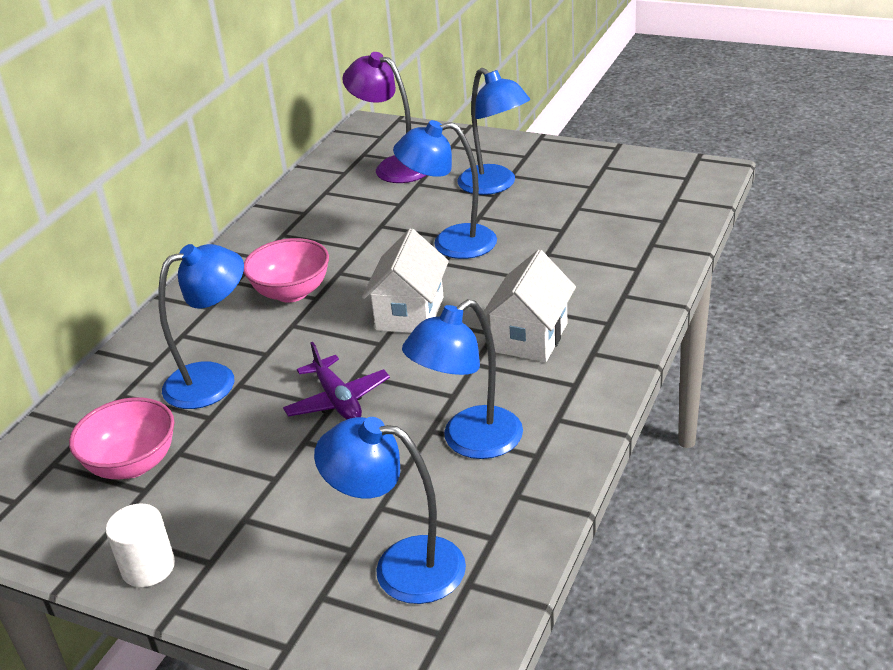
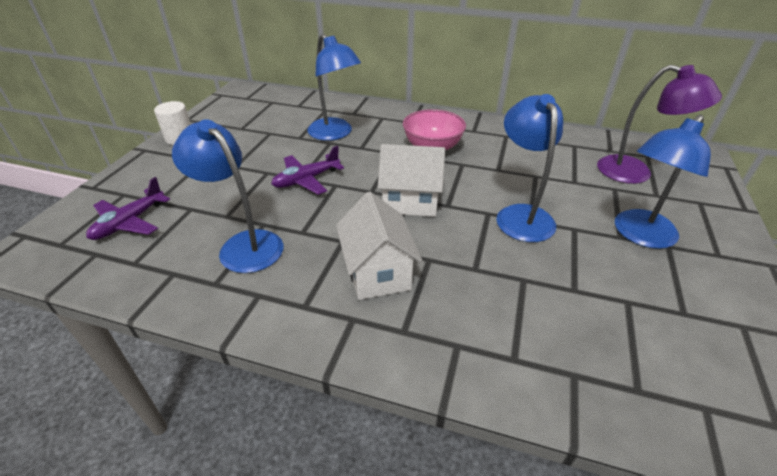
camera: 80 degrees right, 5 degrees up
pink bowl [69,397,174,479] -> none
blue lamp [314,417,466,604] -> purple plane [86,177,170,240]
purple lamp [342,52,426,183] -> purple lamp turned 90 degrees clockwise [597,65,722,184]
white house [483,250,576,362] -> white house turned 60 degrees clockwise [336,192,423,300]

